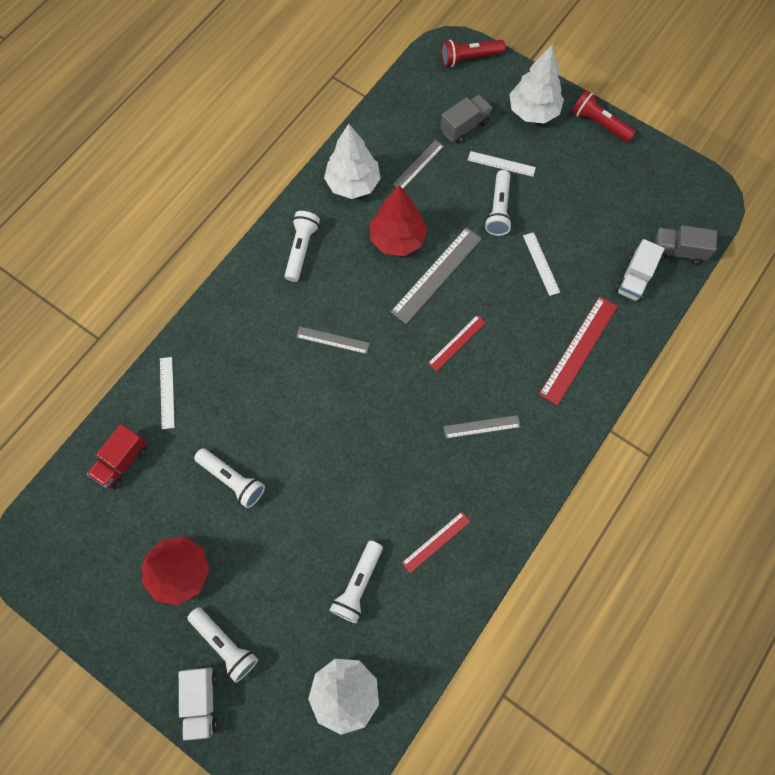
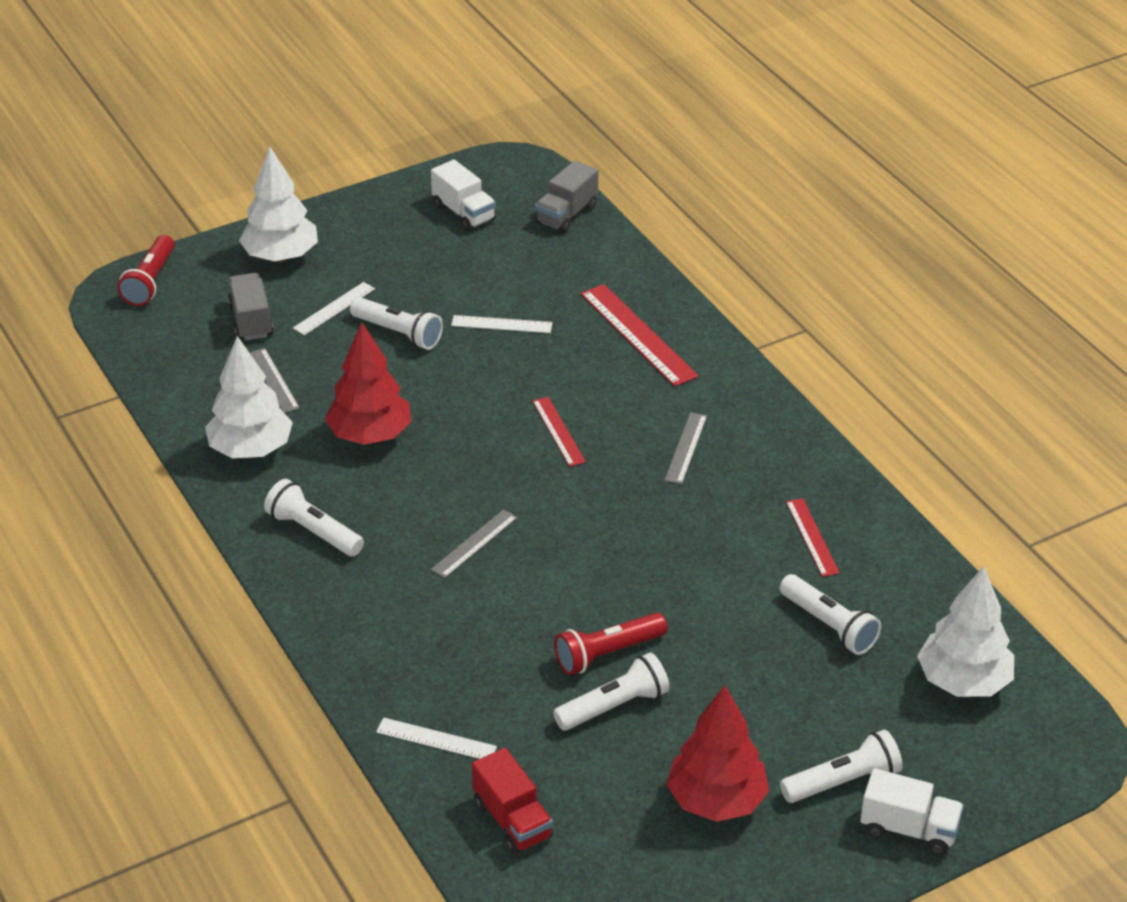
camera: 65 degrees left, 30 degrees down
grey ruler [391,227,482,324] -> none
red flashlight [572,90,636,142] -> red flashlight moved to [554,613,667,675]
white truck [615,239,665,302] -> white truck moved to [431,159,496,231]

